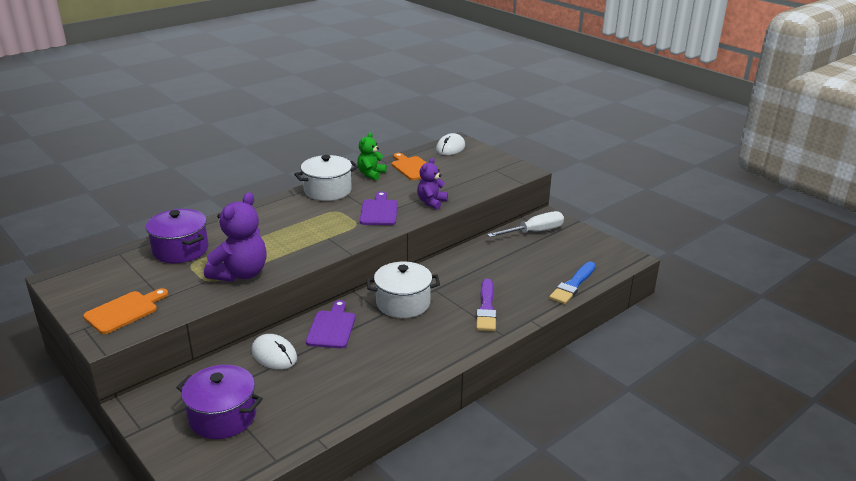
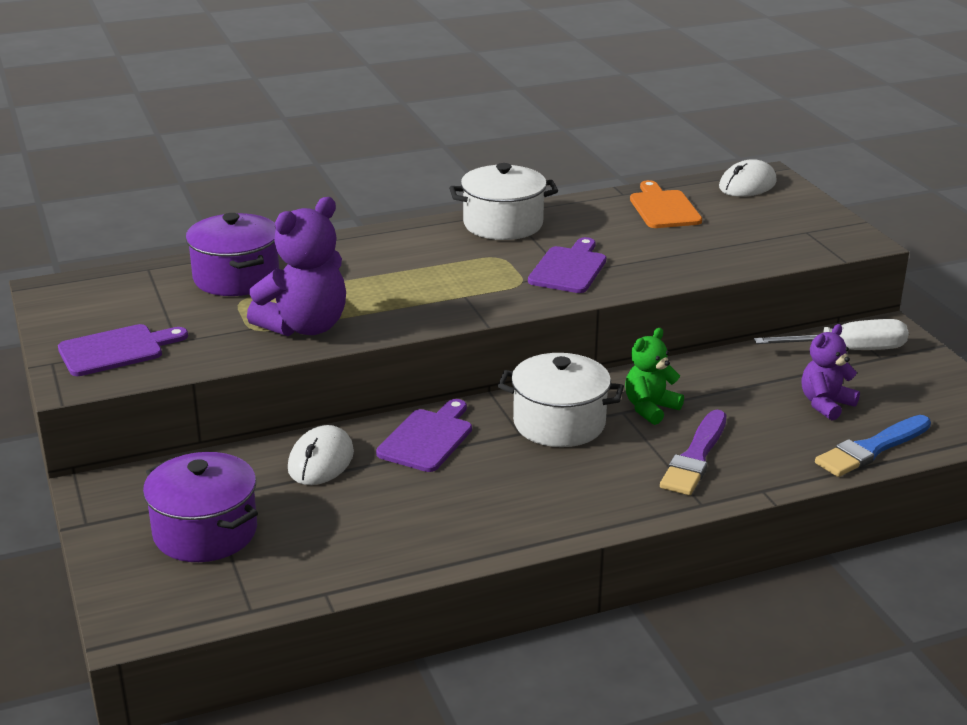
camera: 20 degrees right, 0 degrees up
orange cutting board [83,288,168,334] -> purple cutting board [58,324,188,376]
white mouse [251,334,297,370] -> white mouse turned 45 degrees clockwise [288,425,354,485]
green teddy bear [357,132,387,180] -> green teddy bear moved to [625,328,684,425]
purple teddy bear [417,158,448,210] -> purple teddy bear moved to [802,324,860,420]

